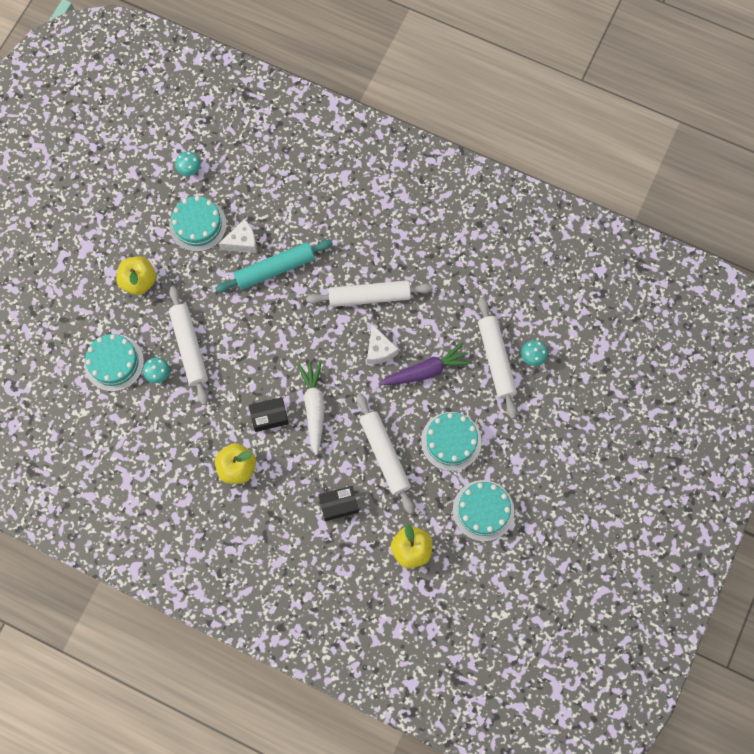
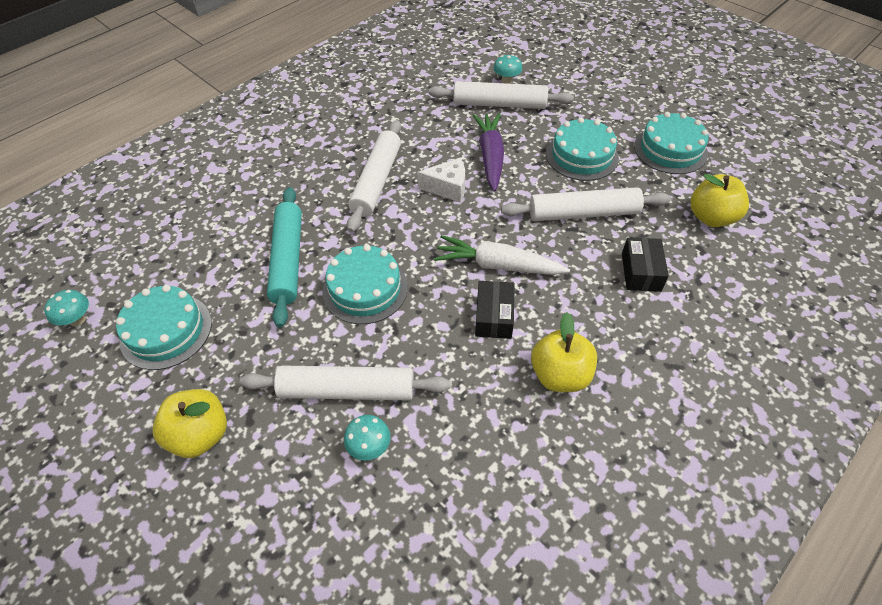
camera: 70 degrees left, 20 degrees down
turquoise cake [84,334,144,392] -> turquoise cake moved to [322,244,408,324]
white cheese [218,219,257,253] -> none

